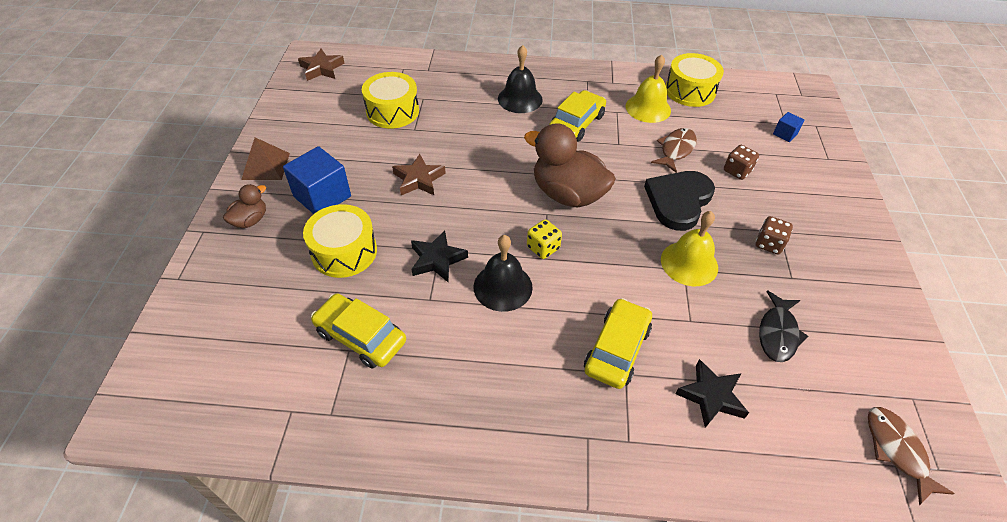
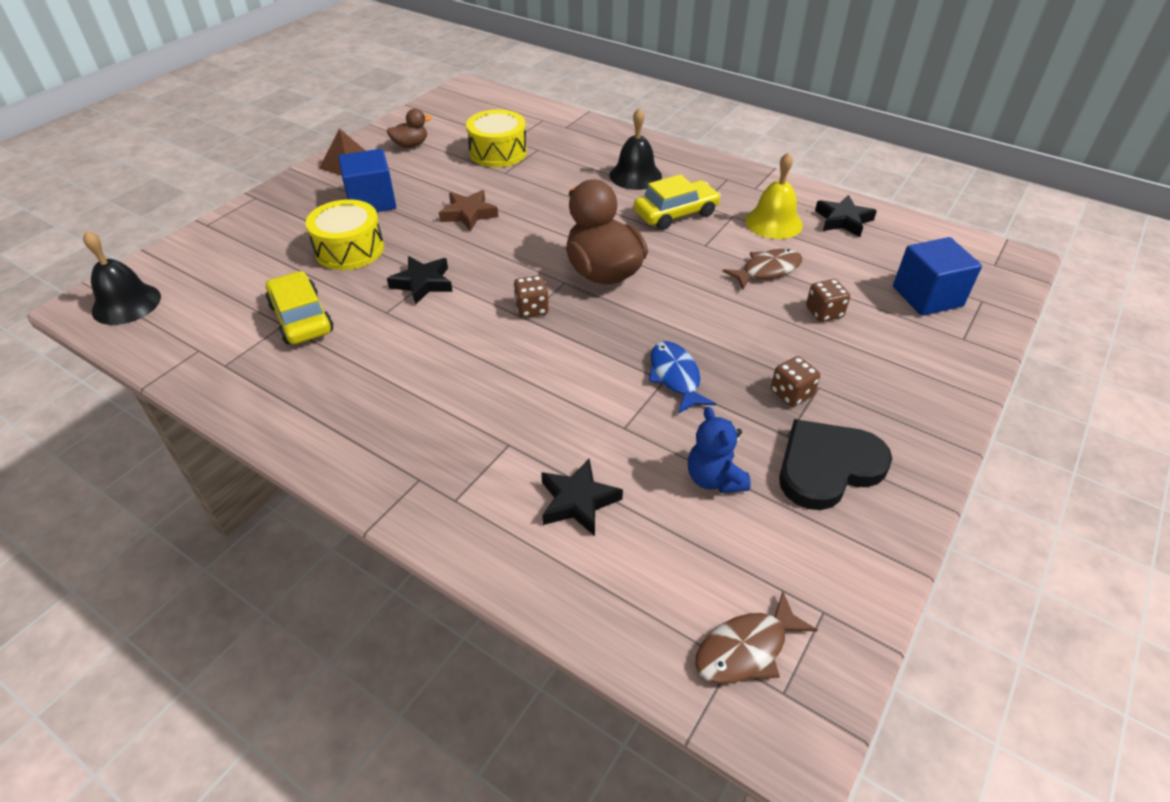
camera: 30 degrees right, 5 degrees down
brown duck [223,184,266,228] -> brown duck moved to [387,109,432,148]
brown star [298,49,345,81] -> none
black bell [474,235,533,312] -> black bell moved to [83,231,161,325]
yellow dice [527,219,562,259] -> brown dice [513,276,549,317]
yellow car [584,298,652,389] -> none
black heart [644,171,715,231] -> black heart moved to [779,419,892,510]
yellow bell [661,211,718,286] -> blue fish [649,341,716,414]
yellow drum [666,53,724,107] -> black star [815,195,877,237]
black fish [759,290,808,362] -> blue teddy bear [688,407,751,493]
blue cube [773,112,805,142] -> blue cube [893,237,982,316], size x2.03
brown fish [868,407,955,505] -> brown fish turned 135 degrees counterclockwise [695,591,818,684]

